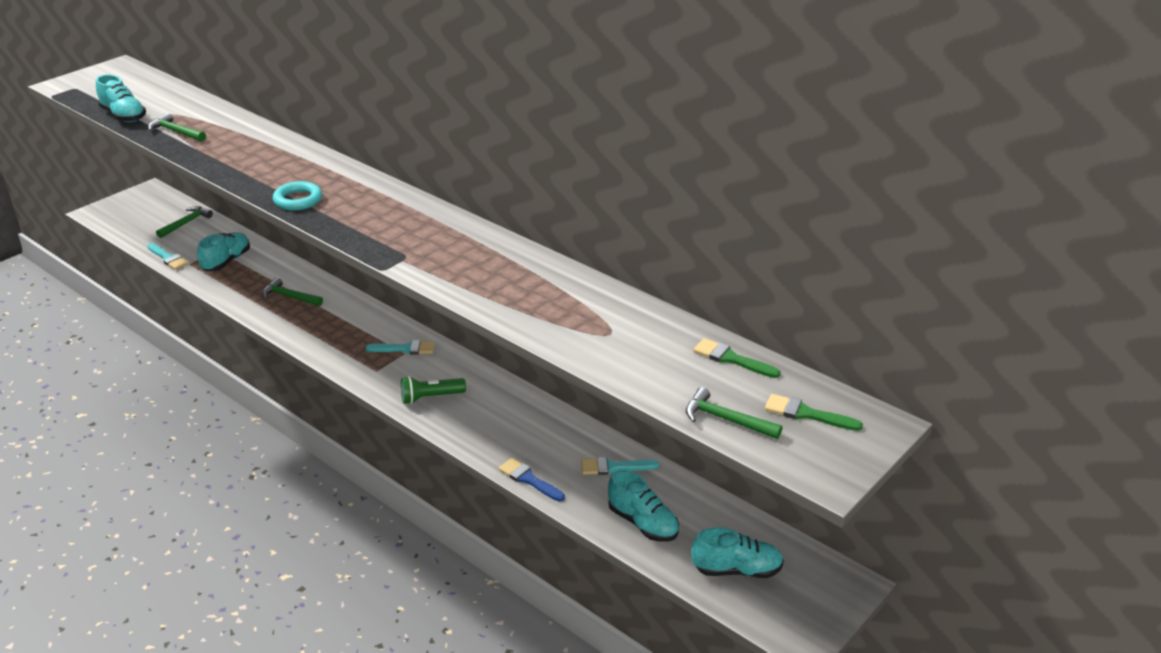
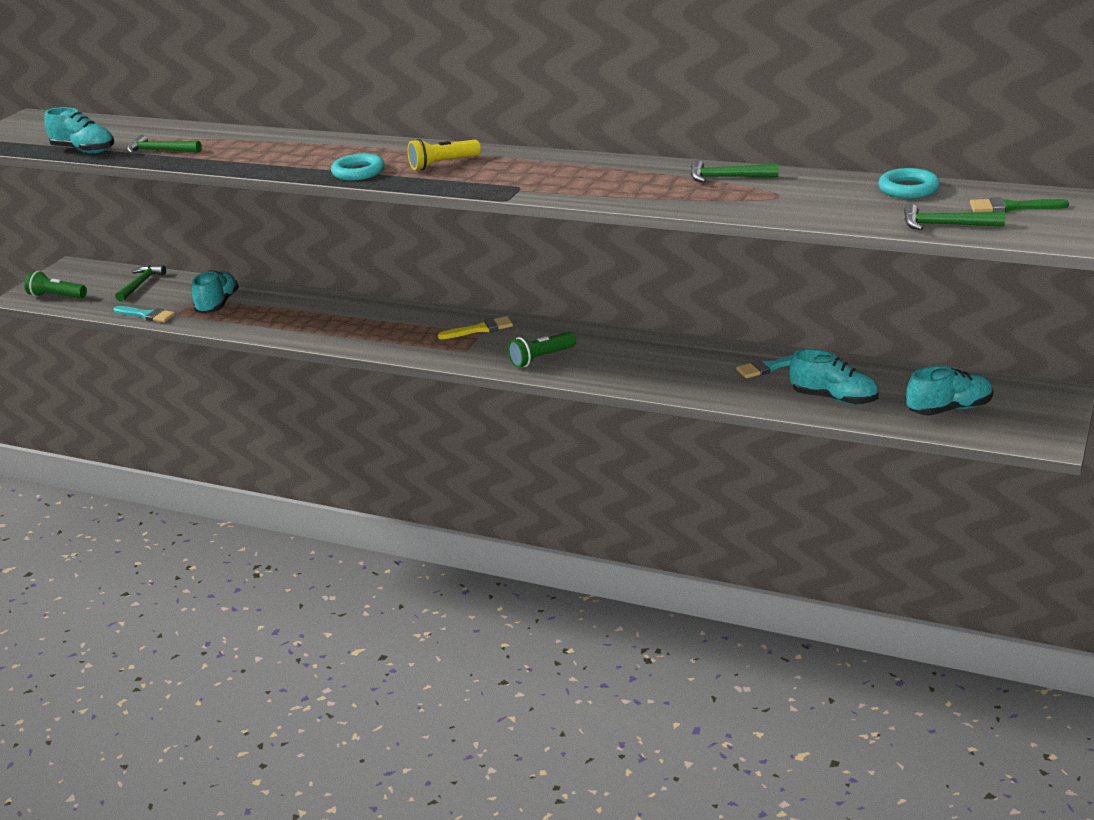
camera: 15 degrees left, 5 degrees down
green hammer [262,277,323,306] -> green hammer moved to [691,160,778,182]
turquoise brush [365,340,435,354] -> yellow brush [438,316,513,339]
blue brush [499,458,565,501] -> none
green brush [693,338,781,378] -> turquoise ring [878,168,940,199]
none -> green flashlight [24,271,87,298]
none -> yellow flashlight [408,139,481,170]

